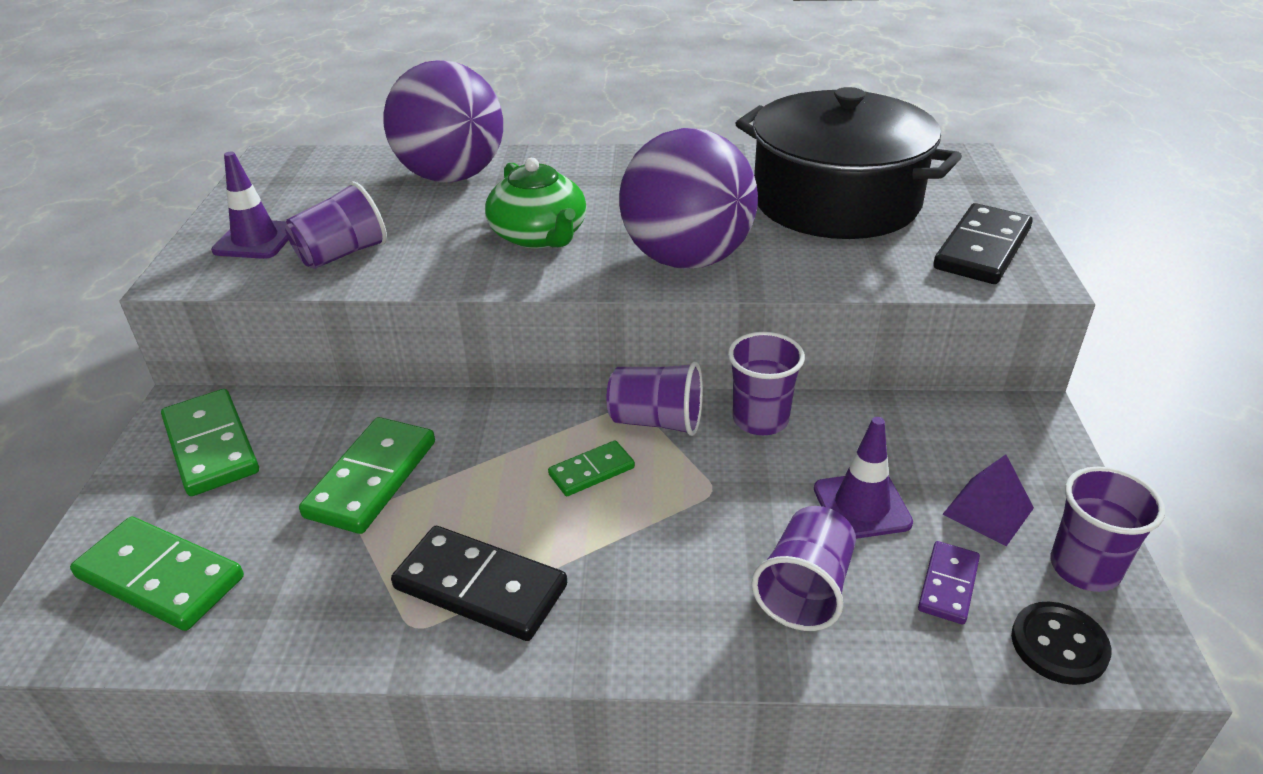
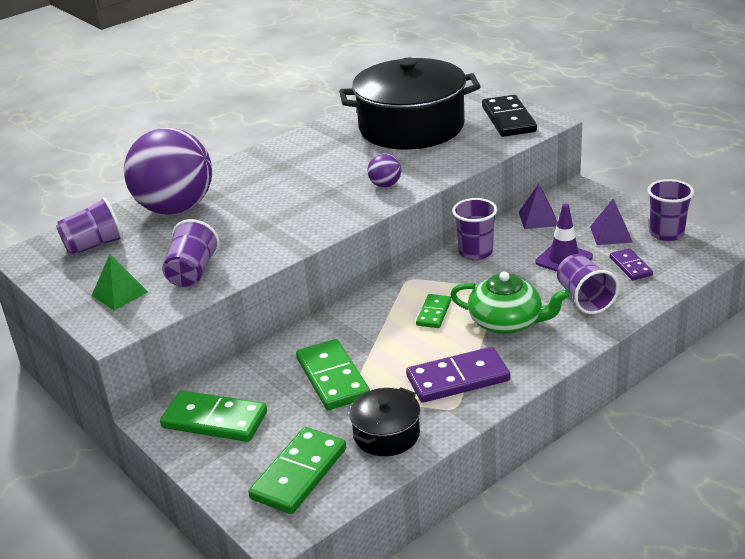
camera: 40 degrees left, 5 degrees down
green domino [70,517,244,631] -> green domino turned 45 degrees counterclockwise [248,427,346,514]
purple traffic cone [211,151,289,259] -> green pyramid [91,254,148,311]
black domino [391,526,567,641] -> purple domino [406,347,510,403]
green teapot [485,158,587,248] -> green teapot moved to [450,271,569,334]
purple cup [607,362,703,436] -> purple cup moved to [56,197,123,255]
purple ball [619,128,758,269] -> purple ball [367,153,401,187], size x0.40
black button [1011,602,1112,685] -> none
none -> black pot [349,387,420,456]
none -> purple pyramid [519,184,558,229]

